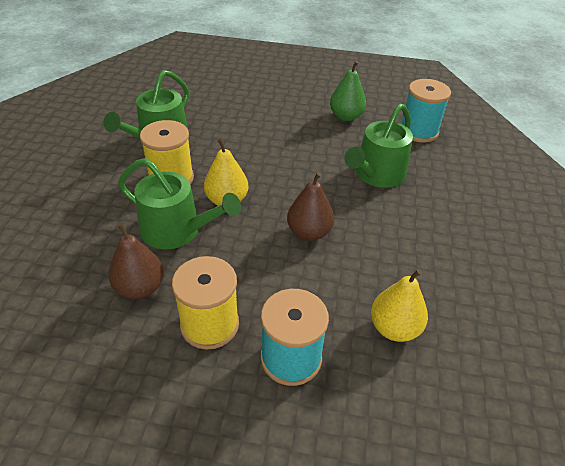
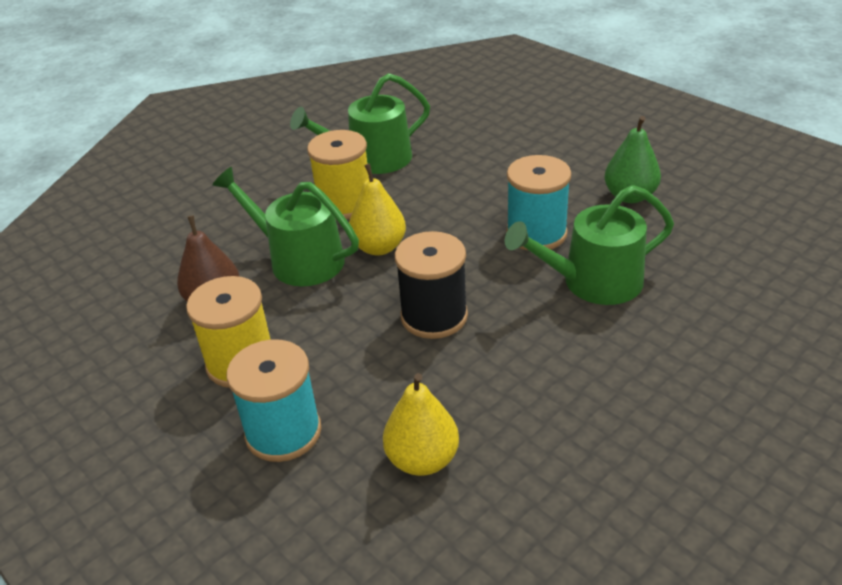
camera: 40 degrees right, 5 degrees down
green watering can [118,158,241,249] -> green watering can turned 150 degrees clockwise [212,167,359,286]
brown pear [287,172,334,241] -> black spool [395,231,468,339]
turquoise spool [401,79,451,143] -> turquoise spool moved to [506,155,571,251]

